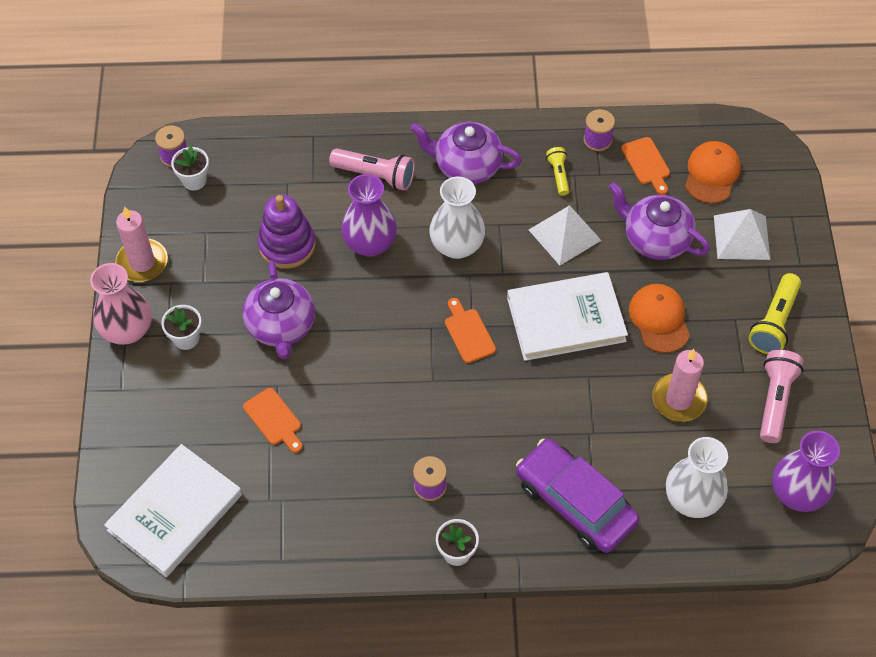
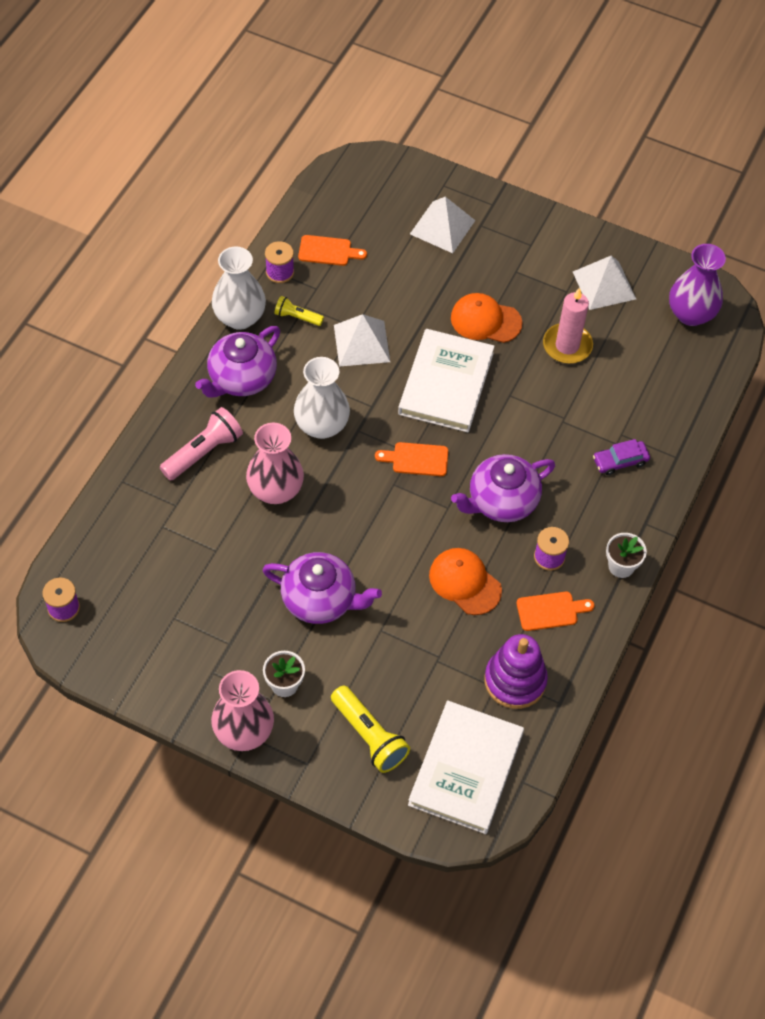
camera: 65 degrees left, 0 degrees up
white book [104,444,242,577] -> white book turned 45 degrees clockwise [408,700,524,834]
pink candle [115,206,168,282] -> none
white flower pot [171,146,209,190] -> none
orange cutting board [243,388,302,453] -> orange cutting board moved to [517,592,594,631]
purple stacking toy [258,195,316,269] -> purple stacking toy moved to [484,634,548,709]
purple vase [341,174,397,256] -> pink vase [246,423,304,504]
purple car [516,439,640,553] -> purple car [593,439,650,475], size x0.47
purple teapot [609,182,710,260] -> purple teapot moved to [451,454,555,522]
white vase [666,437,728,518] -> white vase moved to [212,247,266,330]
orange cap [685,141,741,204] -> orange cap moved to [429,548,502,615]
yellow flashlight [748,273,801,354] -> yellow flashlight moved to [331,686,410,773]
pink flashlight [760,350,804,443] -> white pyramid [573,256,636,310]

